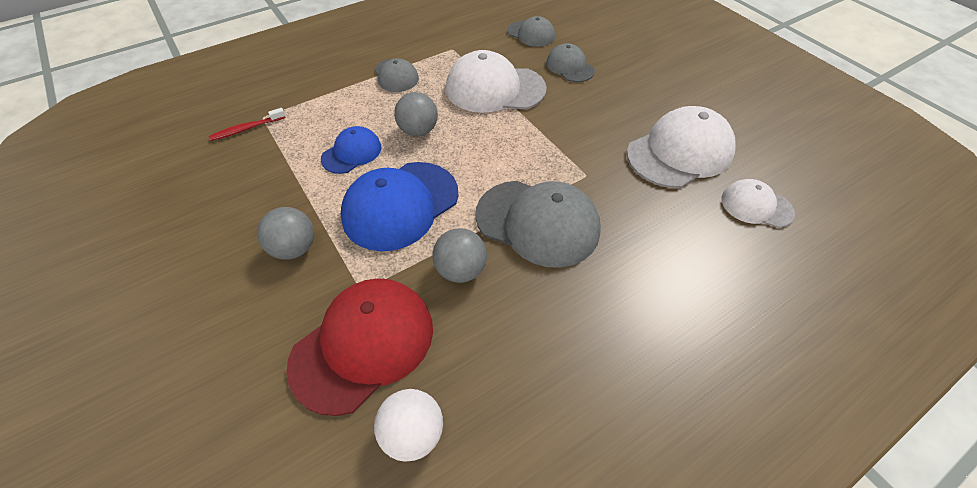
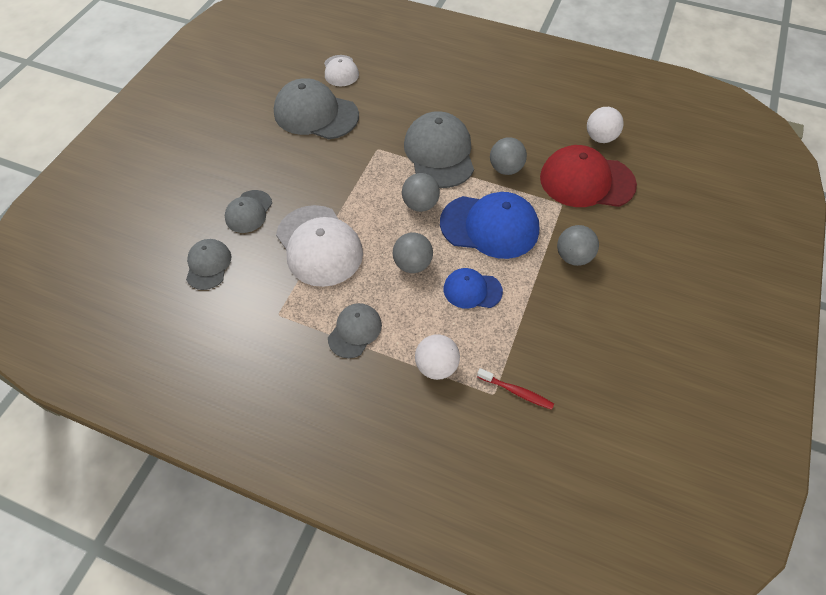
camera: 125 degrees left, 5 degrees up
white cap [627,106,736,188] -> grey cap [274,78,359,139]
none -> grey ball [402,173,440,212]
none -> white ball [415,334,460,380]

